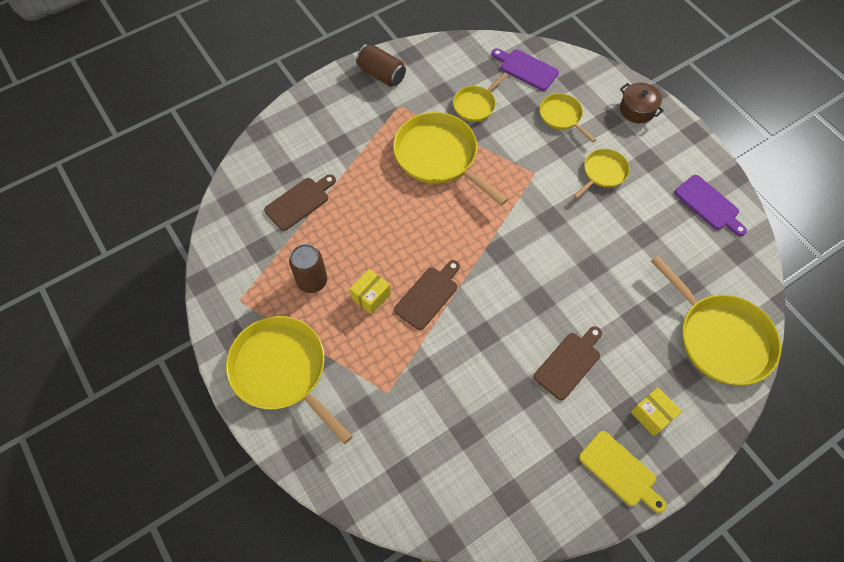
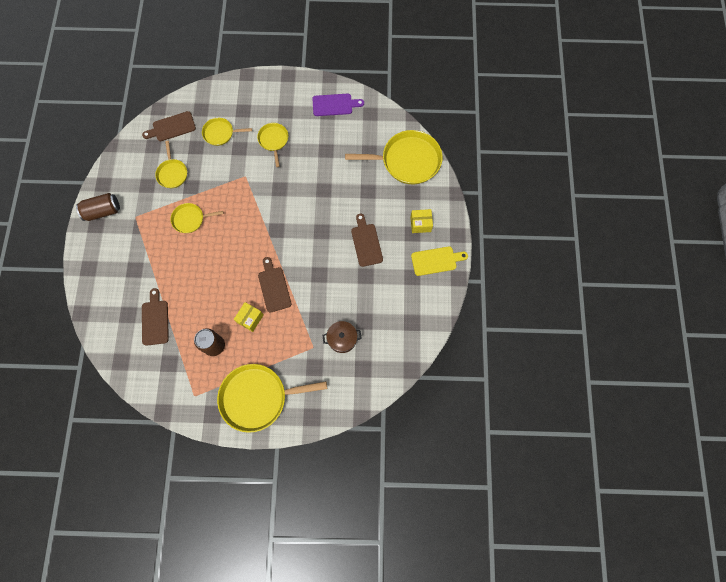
camera: 55 degrees left, 10 degrees up
yellow box [350,269,391,315] -> yellow box turned 45 degrees clockwise [234,302,264,332]
yellow pan [393,112,508,206] -> yellow pan [170,203,224,233], size x0.53
purple cutting board [492,48,559,91] -> brown cutting board [142,111,196,141]
brown pot [620,82,664,123] -> brown pot moved to [323,321,362,353]

